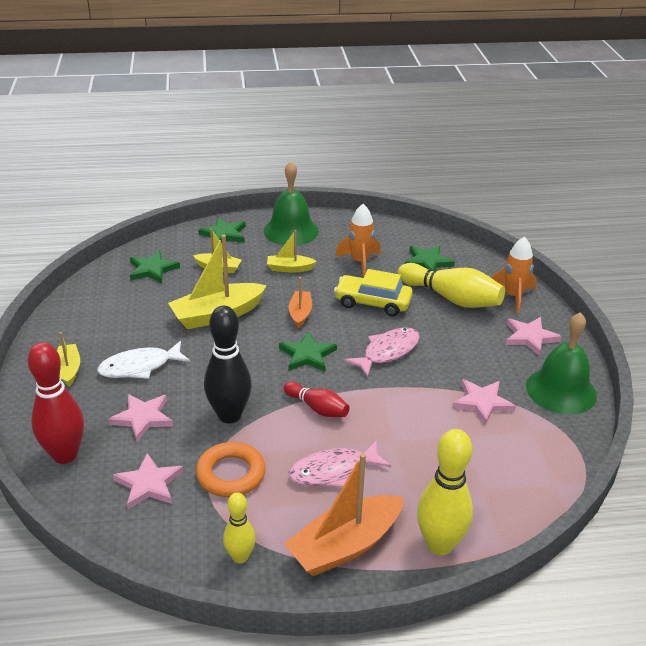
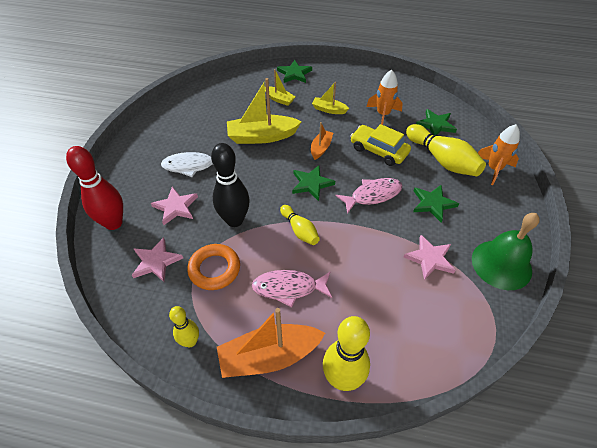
camera: 20 degrees right, 15 degrees up
yellow boat [57,332,80,387] -> none
green star [130,250,180,284] -> green star moved to [413,185,459,222]
green bell [263,161,319,246] -> none
red bowling pin [284,382,350,417] -> yellow bowling pin [280,205,320,245]
pink star [506,317,562,356] -> none

